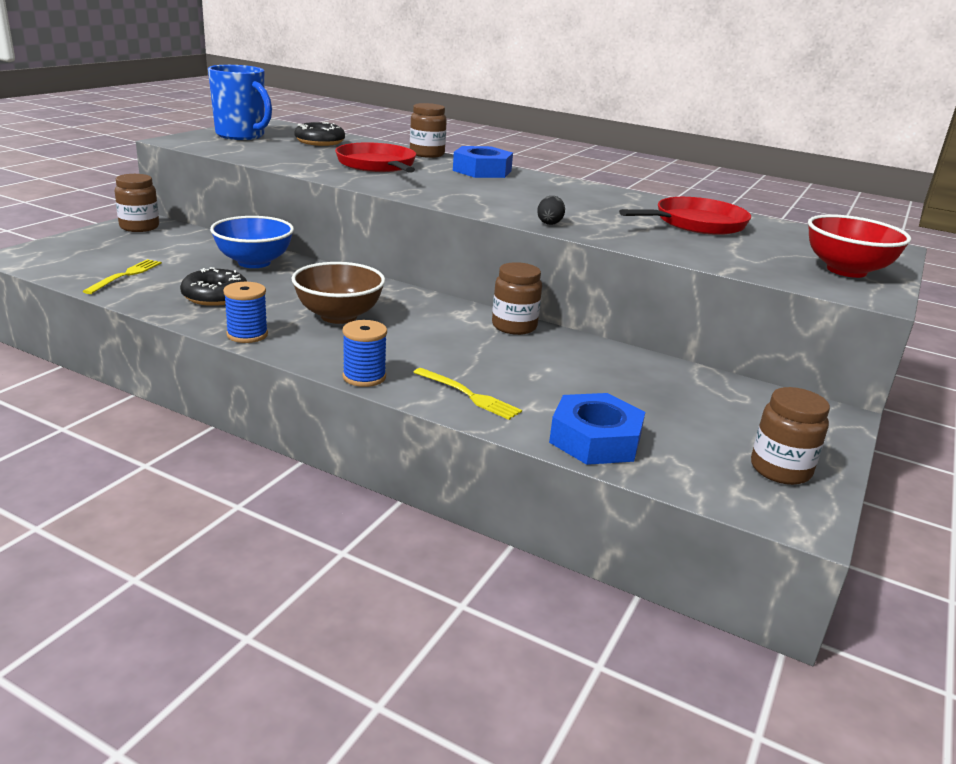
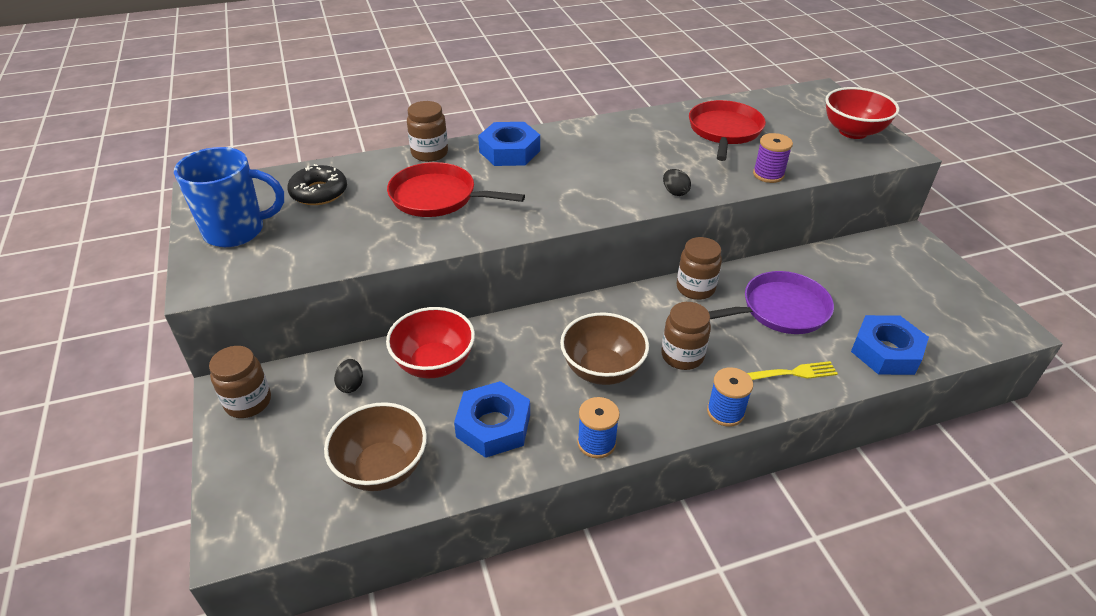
camera: 45 degrees left, 15 degrees up
yellow fork [83,259,162,294] -> brown bowl [324,402,427,491]
black donut [180,267,247,306] -> blue nut [454,381,530,458]
blue bowl [210,216,294,268] -> red bowl [386,307,475,378]
brown jar [751,387,830,485] -> brown jar moved to [661,302,711,370]
none -> black egg [334,359,363,393]
none -> purple pan [709,271,834,334]
none -> purple spool [753,133,793,183]

